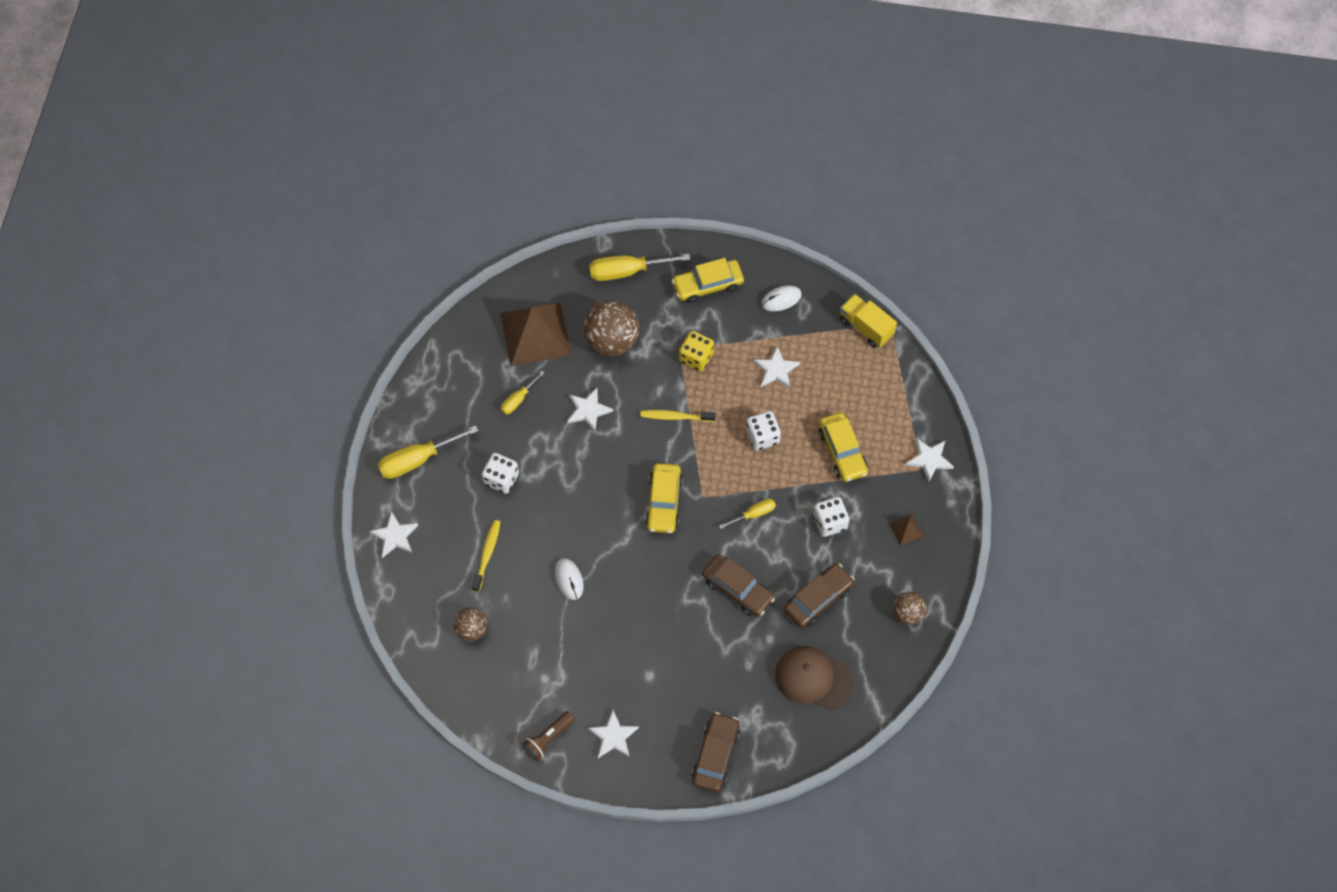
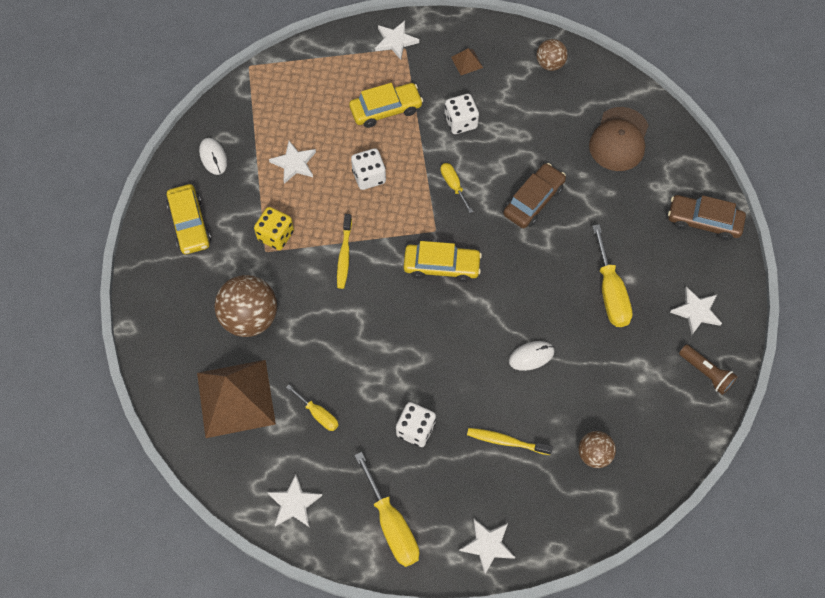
camera: 90 degrees left, 0 degrees up
white star [568,388,613,432] -> white star moved to [267,475,322,527]
yellow screwdriver [589,254,690,281] -> yellow screwdriver moved to [592,224,632,327]
brown car [784,563,854,628] -> none
yellow truck [840,294,897,348] -> none

